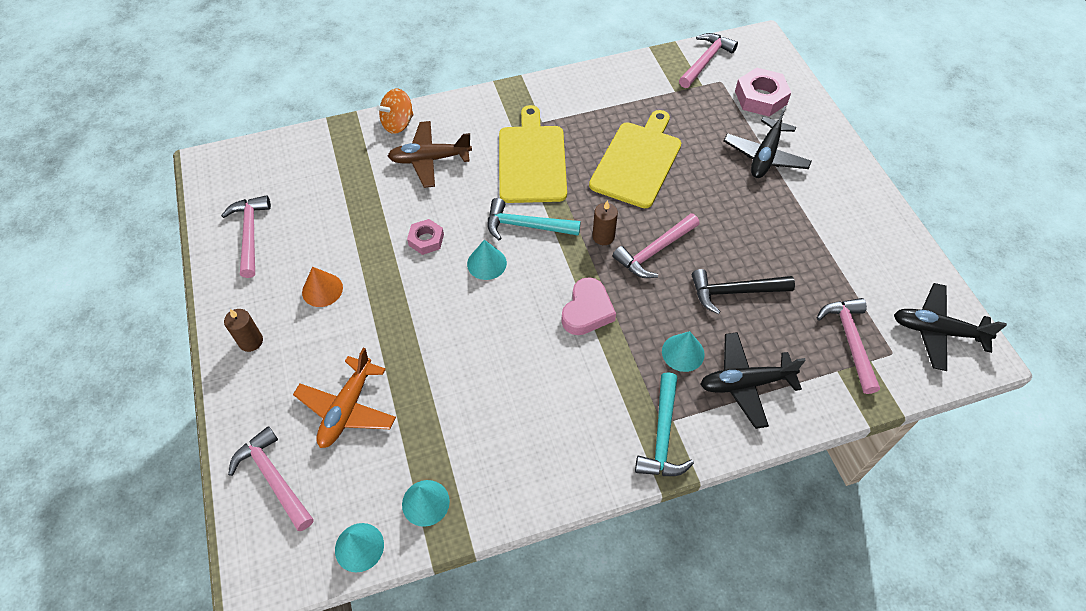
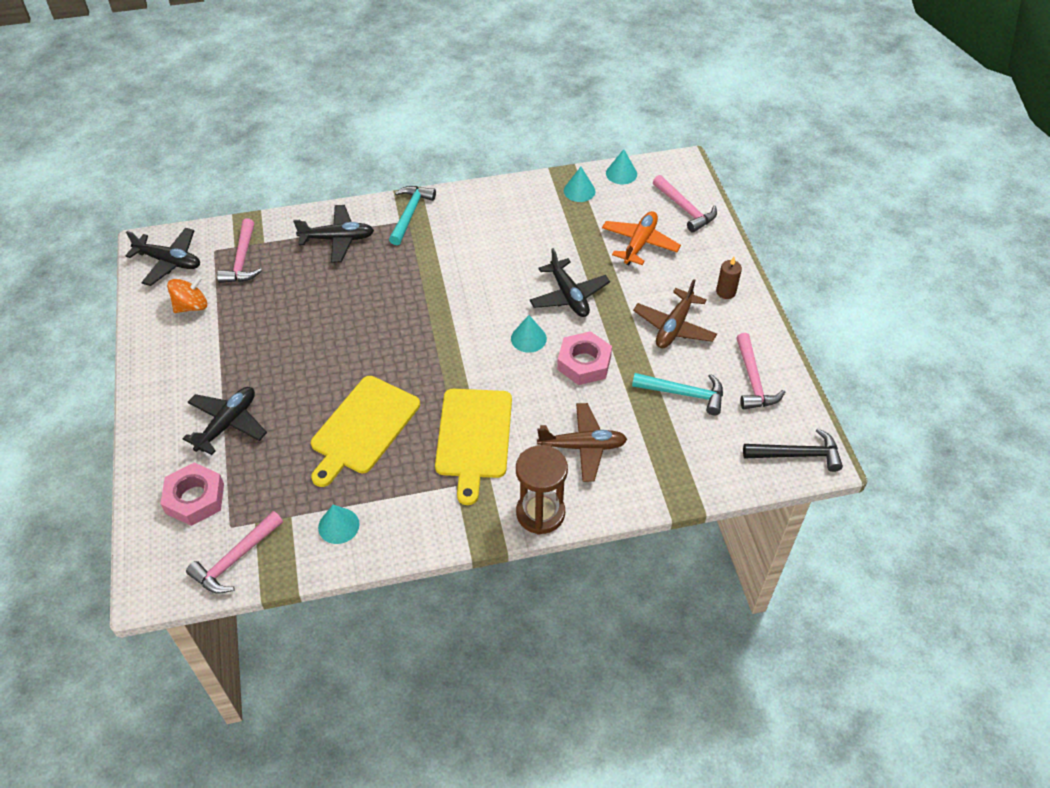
camera: 175 degrees left, 5 degrees down
orange cone [302,267,343,307] -> brown plane [633,279,717,348]
orange spinning top [376,89,414,134] -> orange spinning top moved to [167,276,207,313]
pink nut [407,219,444,255] -> pink nut [557,331,612,385], size x1.64
turquoise hammer [488,198,581,240] -> turquoise hammer moved to [632,373,723,415]
pink heart [561,277,616,335] -> none
brown candle [592,200,618,245] -> none
pink hammer [613,213,699,278] -> none
turquoise cone [662,331,705,372] -> turquoise cone moved to [318,505,360,544]
black hammer [692,269,795,314] -> black hammer moved to [743,428,843,472]
none -> brown hourglass [516,445,568,535]
none -> black plane [529,248,610,317]

